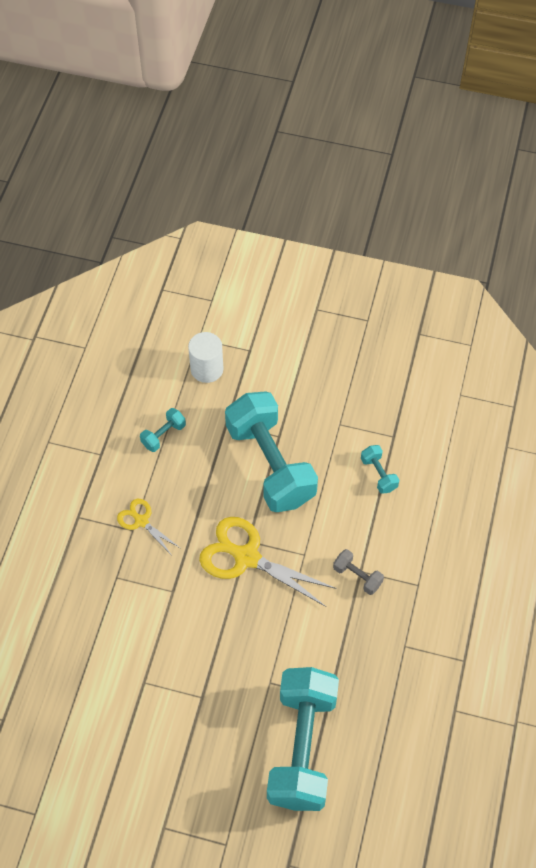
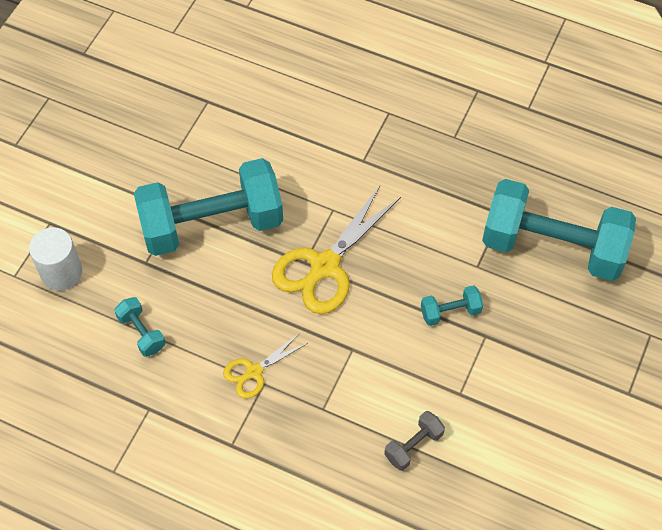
camera: 80 degrees left, 0 degrees up
grey dumbbell [333,549,384,595] -> grey dumbbell moved to [384,411,445,471]
turquoise dumbbell [361,445,399,494] -> turquoise dumbbell moved to [421,285,483,326]

